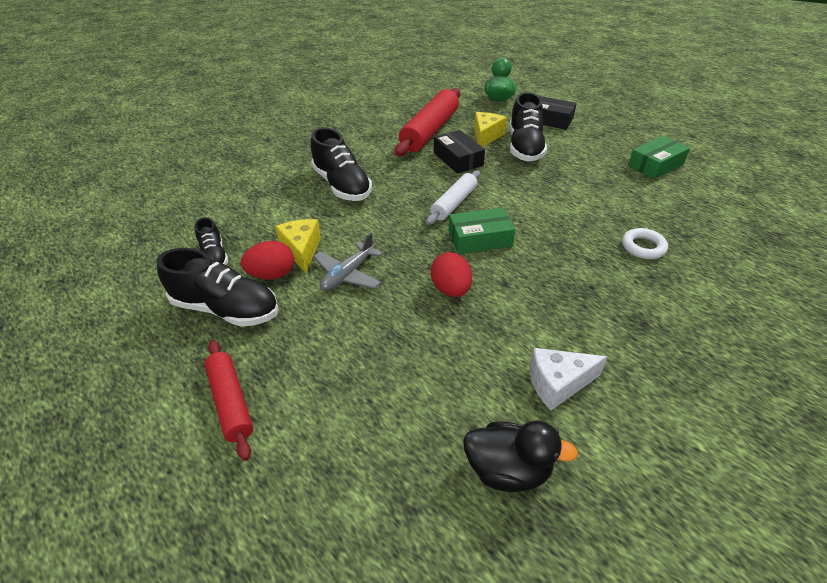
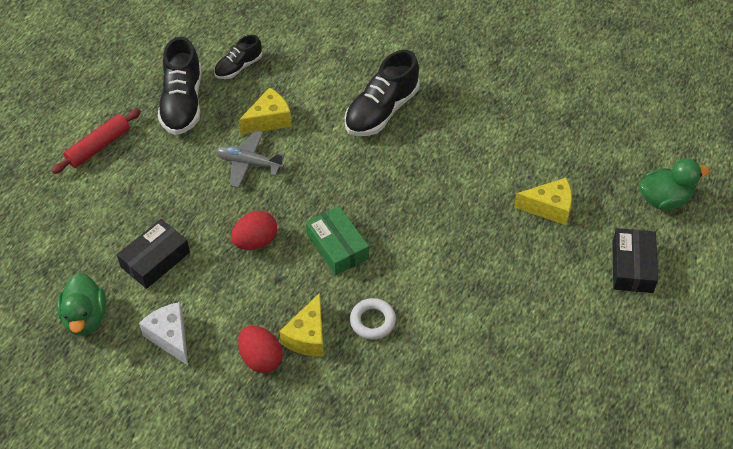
camera: 70 degrees right, 10 degrees up
red egg [241,241,294,280] -> red egg moved to [238,325,283,373]
red rolling pin [395,88,460,156] -> none
white rolling pin [426,170,480,225] -> none
black box [434,130,485,174] -> black box moved to [117,219,190,289]
black duck [463,421,578,492] -> green duck [57,273,106,336]
black shoe [510,92,547,162] -> none
white ring [622,228,668,259] -> white ring moved to [350,298,396,340]
green box [628,136,690,179] -> none
none -> yellow cheese [279,293,324,356]

